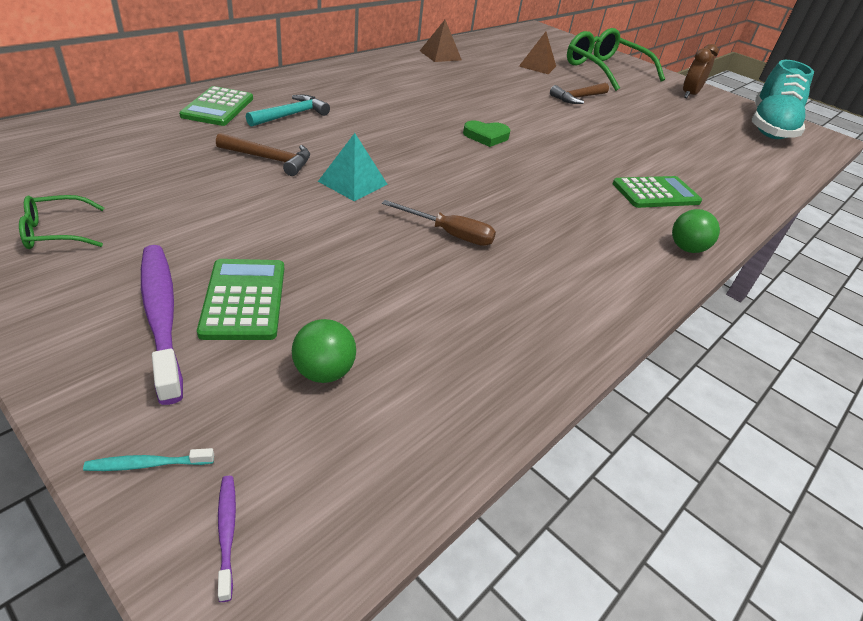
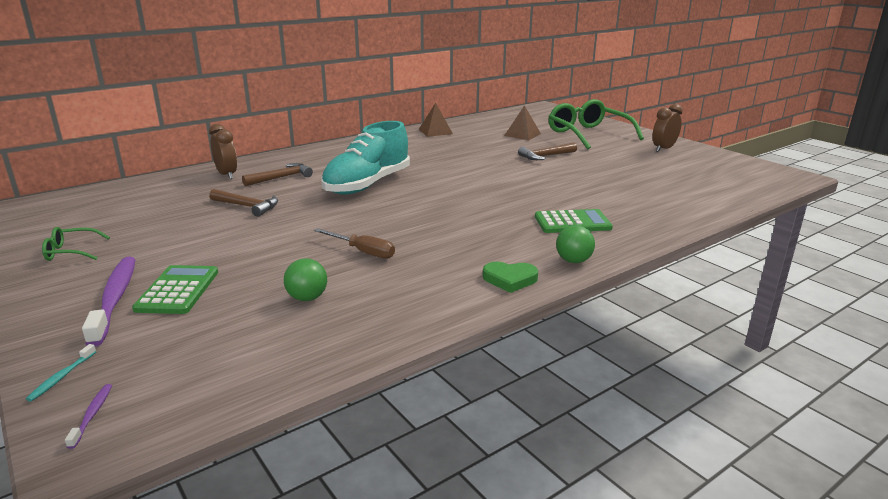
camera: 15 degrees right, 15 degrees down
turquoise toothbrush [83,448,214,471] -> turquoise toothbrush turned 75 degrees counterclockwise [26,344,97,402]
green calculator [179,86,253,126] -> brown clock [209,124,237,179]
turquoise hammer [246,95,330,127] -> brown hammer [242,163,313,186]
green ball [292,319,356,383] -> green ball moved to [284,258,327,301]
turquoise pyramid [318,133,388,201] -> none
green heart [463,121,510,147] -> green heart moved to [483,262,538,293]
turquoise shoe [752,60,814,139] -> turquoise shoe moved to [321,121,410,195]

